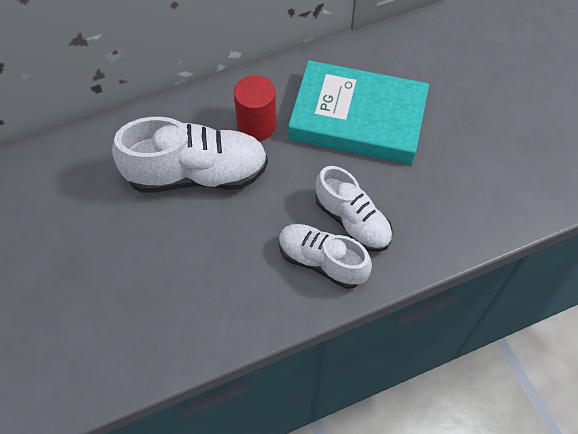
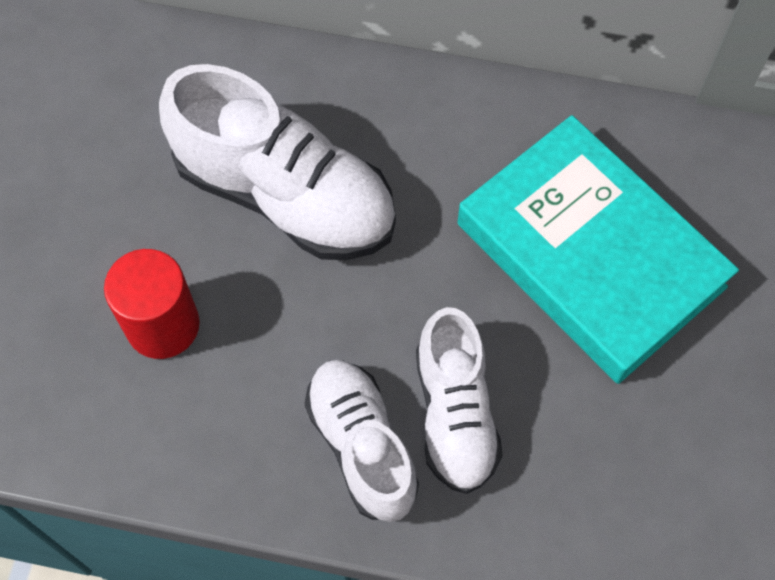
camera: 35 degrees right, 5 degrees up
red cylinder [234,75,276,141] -> red cylinder moved to [104,249,200,359]

